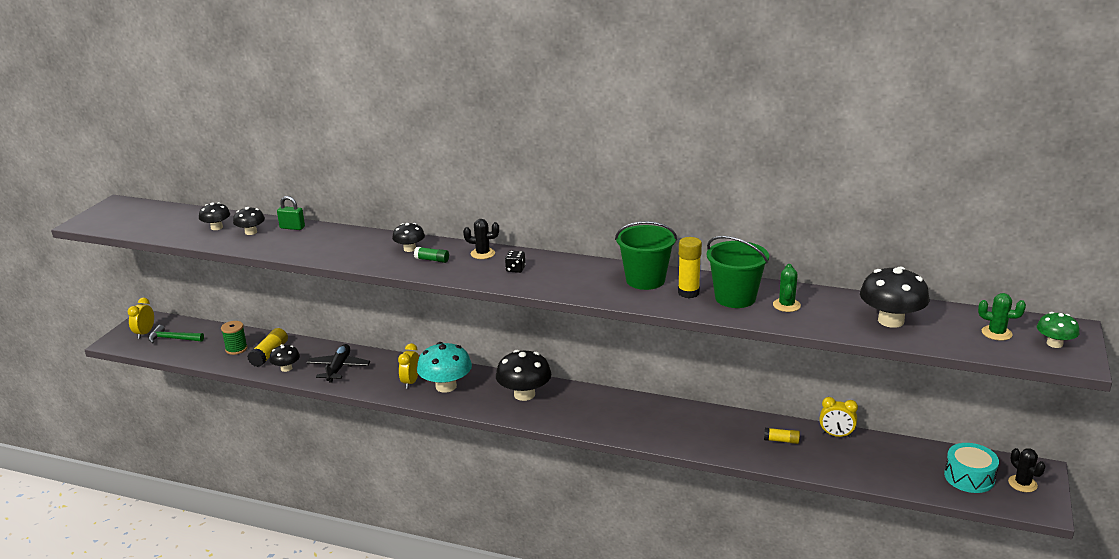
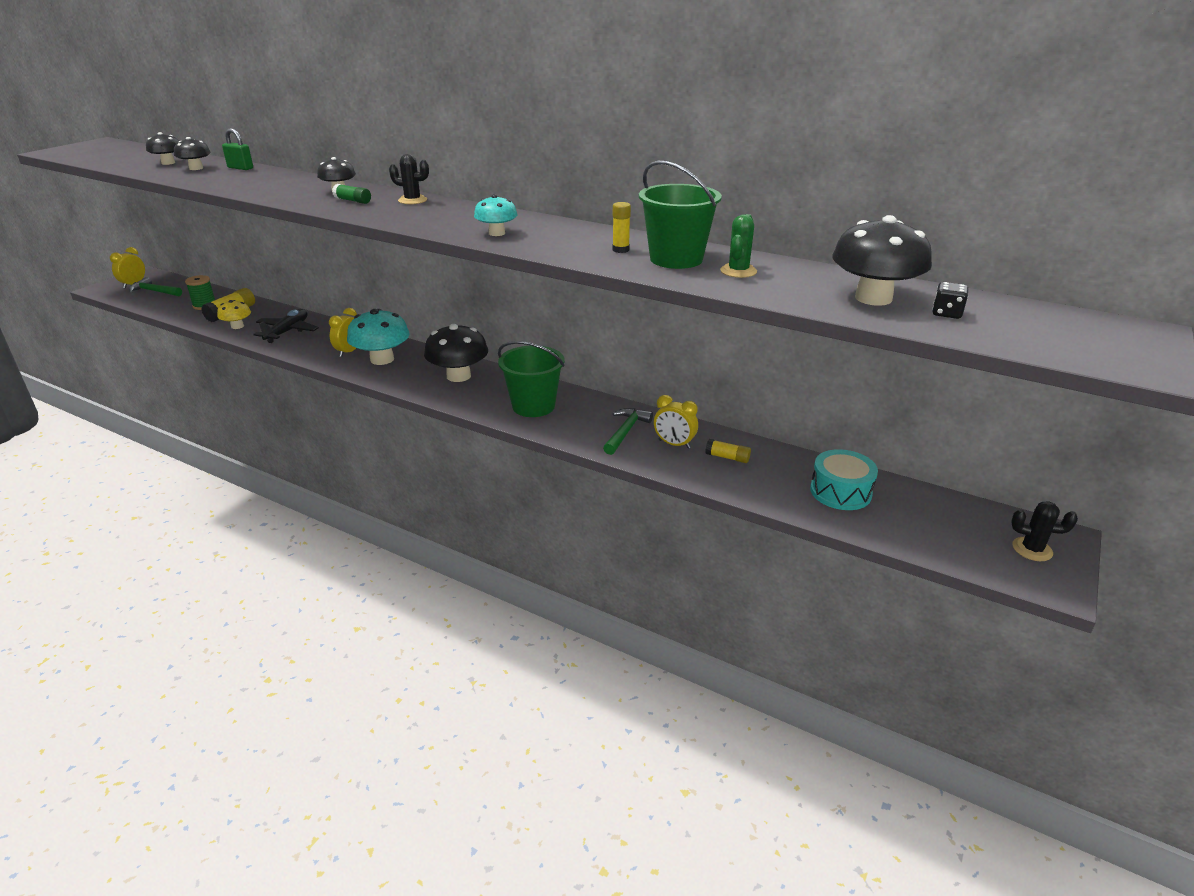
camera: 10 degrees right, 5 degrees up
black mushroom [269,344,300,372] -> yellow mushroom [217,300,251,329]
black dice [505,251,526,273] -> black dice moved to [932,282,968,319]
green bucket [615,221,677,290] -> green bucket moved to [498,341,564,417]
yellow glue stick [678,237,702,298] -> yellow glue stick [613,202,631,253], size x0.62
yellow clock [820,397,858,438] -> yellow clock moved to [654,395,698,449]
turquoise drum [944,443,999,493] -> turquoise drum moved to [810,449,878,510]
green cactus [978,293,1026,341] -> none
black cactus [1008,448,1045,492] -> black cactus turned 60 degrees counterclockwise [1011,502,1078,561]
green mushroom [1037,312,1079,348] -> none
none -> turquoise mushroom [474,194,517,236]
none -> green hammer [603,408,653,455]

